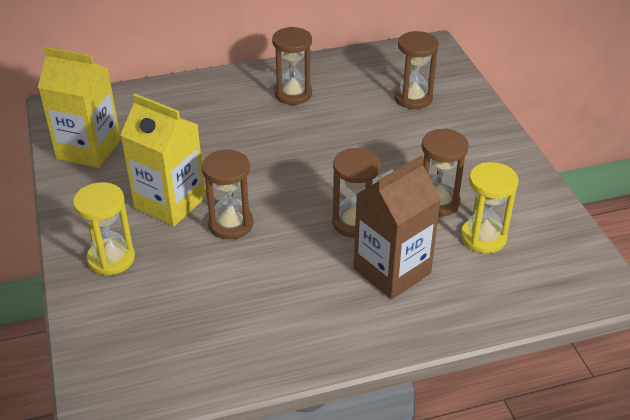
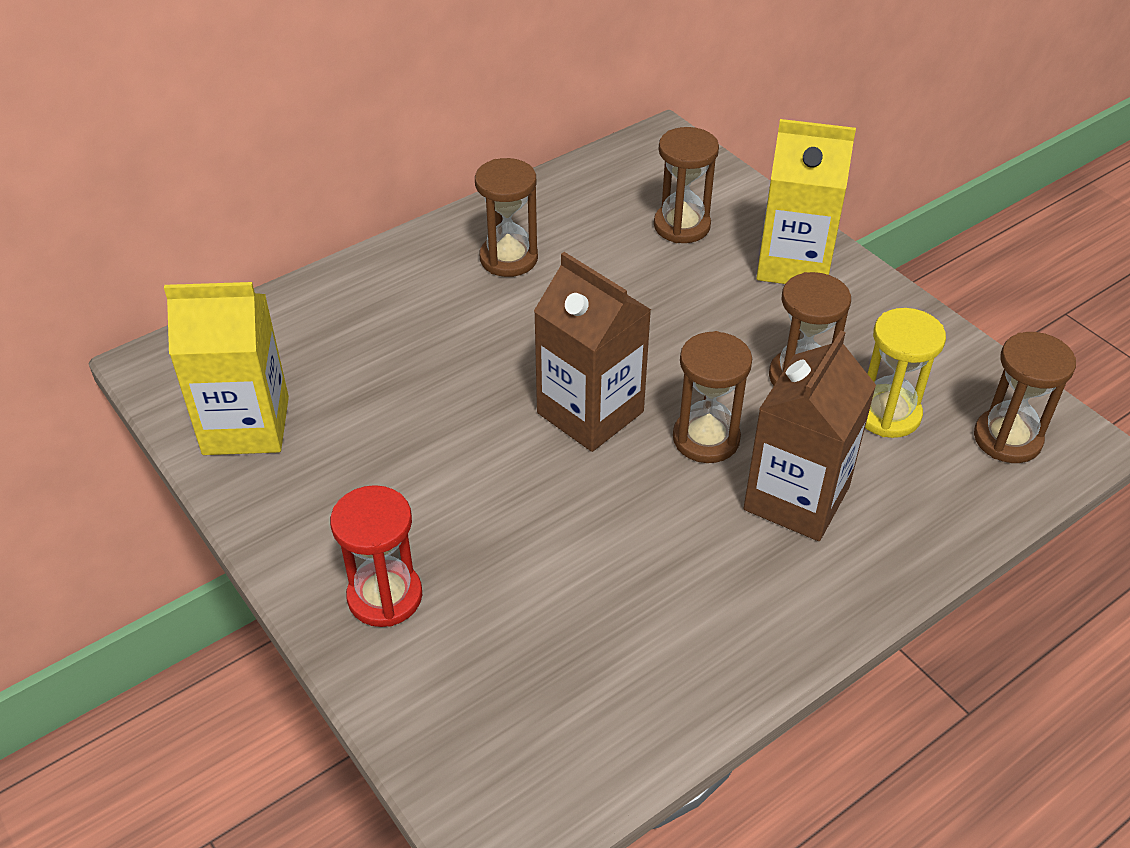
camera: 20 degrees left, 5 degrees up
yellow hourglass [73,182,135,276] -> red hourglass [330,485,422,627]
yellow carton [120,94,206,226] -> yellow carton moved to [757,119,856,284]
brown hourglass [202,149,253,239] -> brown hourglass moved to [974,332,1076,463]
none -> brown carton [534,252,651,452]

